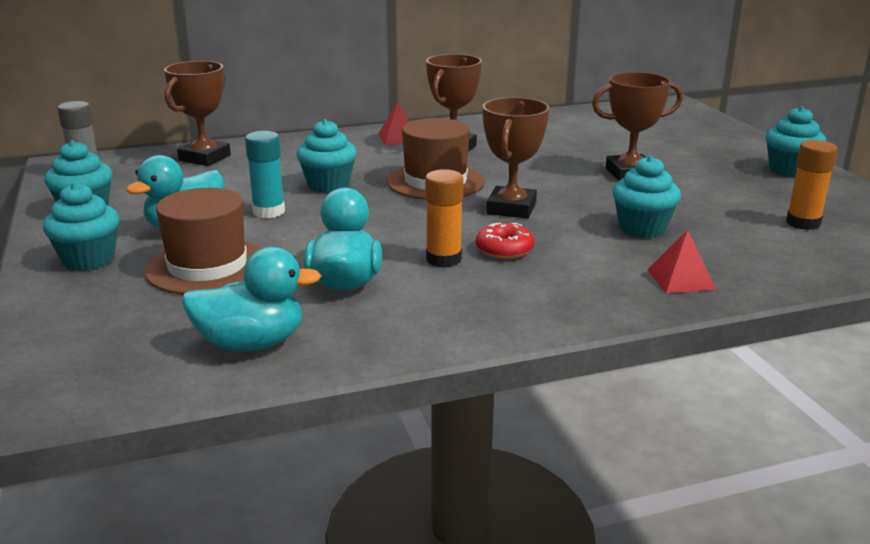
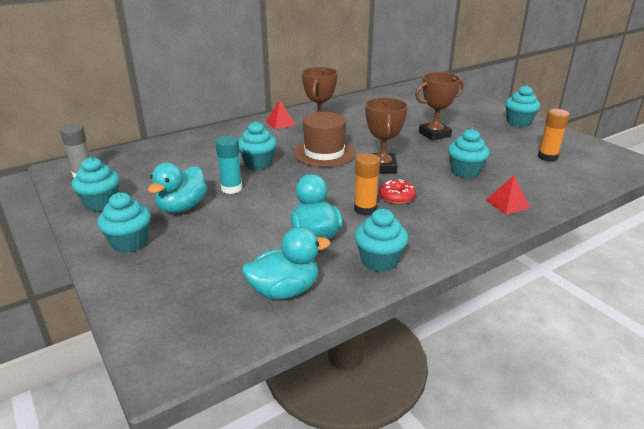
camera: 15 degrees left, 5 degrees up
brown hat [144,188,262,295] -> none
brown trophy [164,61,231,166] -> none
none -> turquoise cupcake [354,209,408,272]

